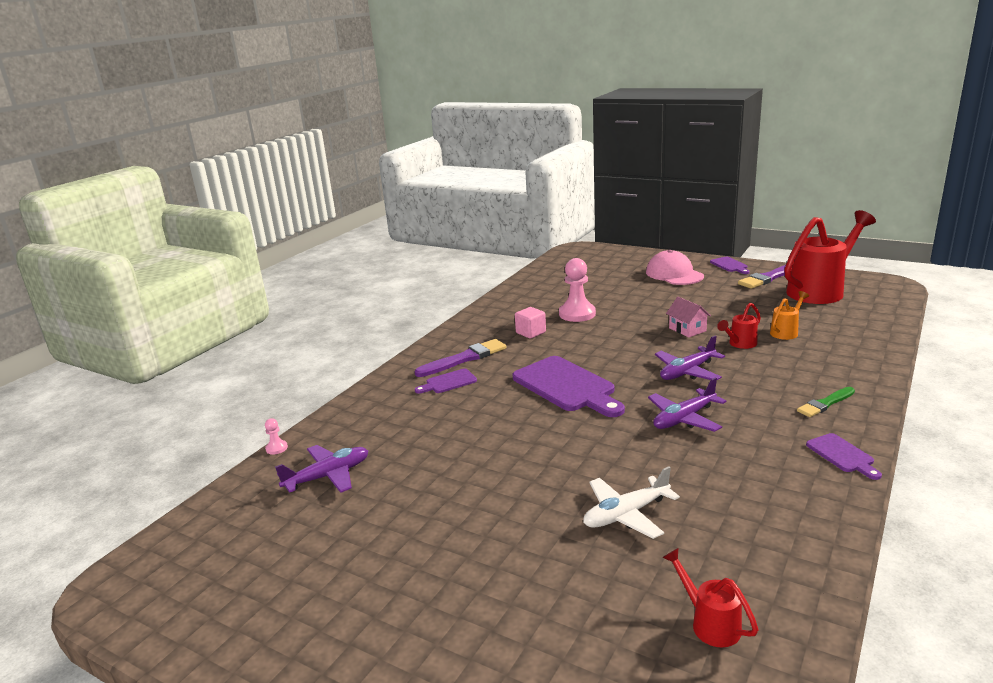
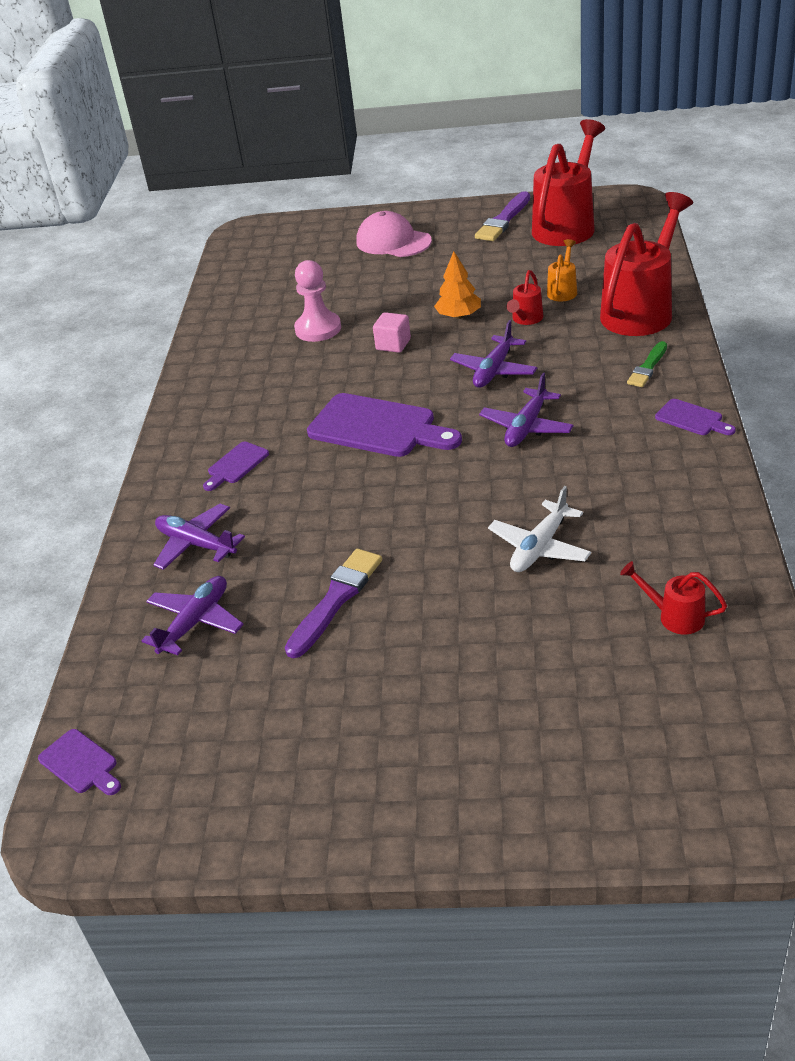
camera: 25 degrees left, 15 degrees up
pink pawn [265,418,288,455] -> none
purple brush [414,339,506,377] -> purple brush moved to [285,549,382,658]
pink cube [515,307,546,339] -> pink cube moved to [373,312,411,353]
pink house [666,297,711,337] -> orange tree [434,251,481,319]
purple cutting board [710,257,750,274] -> purple cutting board moved to [38,729,121,795]
none -> purple plane [153,503,245,570]
none -> red watering can [600,192,693,336]

